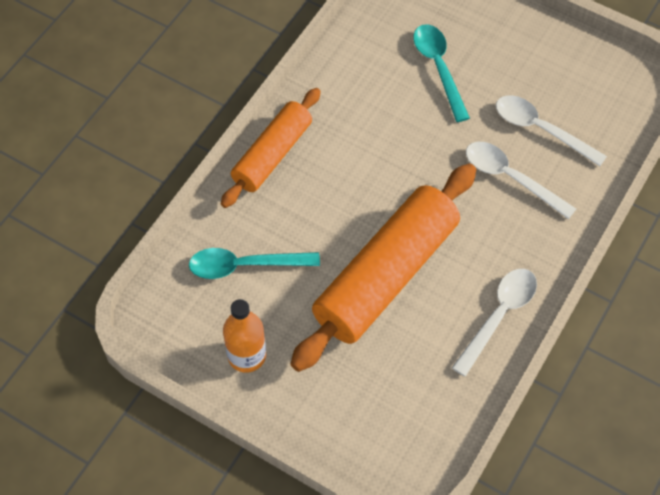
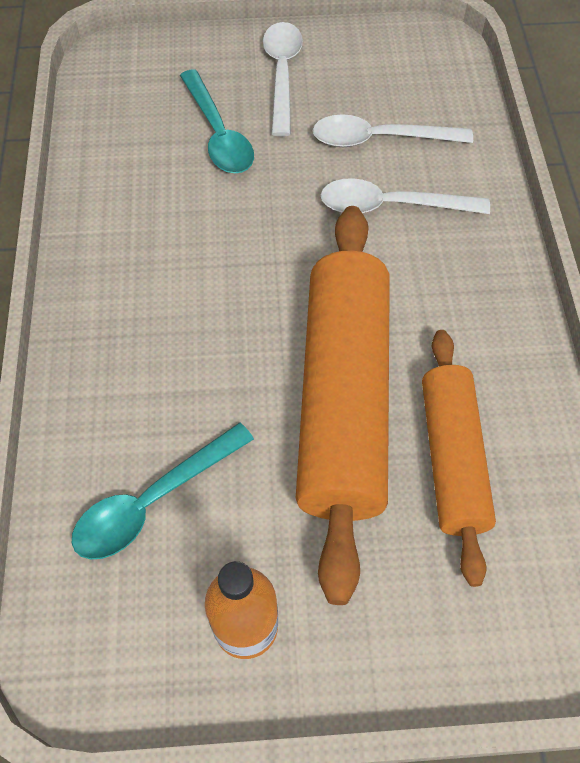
camera: 35 degrees left, 0 degrees up
orange rolling pin [221,88,321,208] -> orange rolling pin moved to [422,330,496,587]
turquoise spoon [413,24,470,122] -> turquoise spoon turned 150 degrees counterclockwise [180,69,254,173]
white spoon [452,269,537,377] -> white spoon moved to [263,22,303,136]

